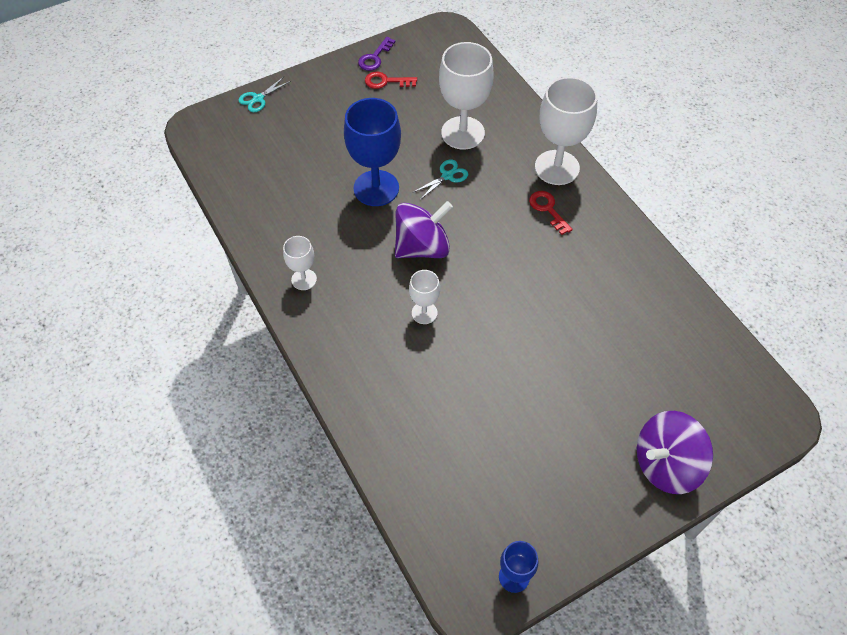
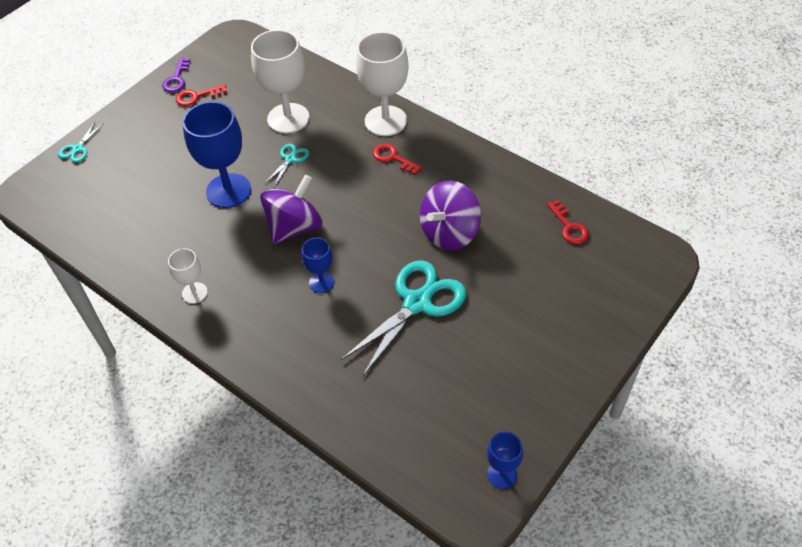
camera: 20 degrees left, 5 degrees down
white goblet [409,270,440,324] -> blue goblet [302,238,334,293]
purple spinning top [637,411,713,494] -> purple spinning top moved to [420,180,481,250]
none -> turquoise scissors [341,260,466,377]
none -> red key [547,200,589,244]

